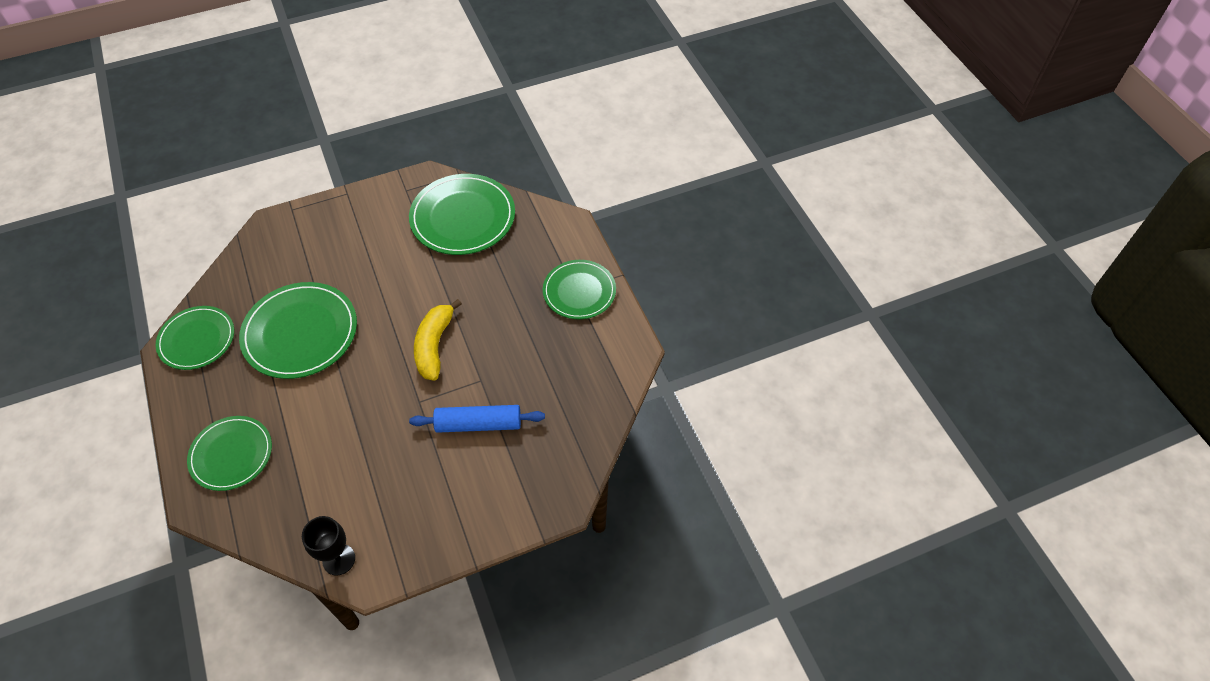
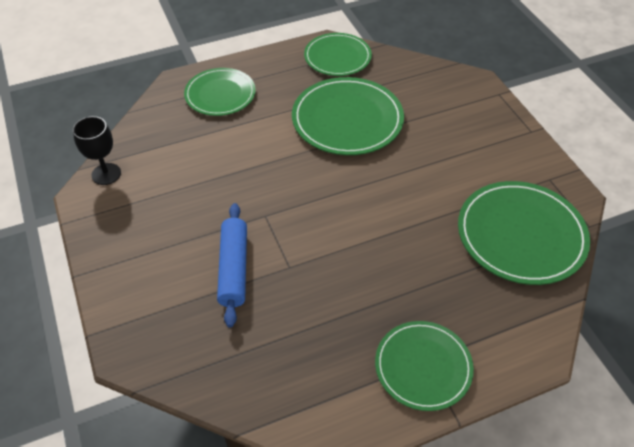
camera: 90 degrees right, 5 degrees down
yellow banana [414,299,462,381] -> none

